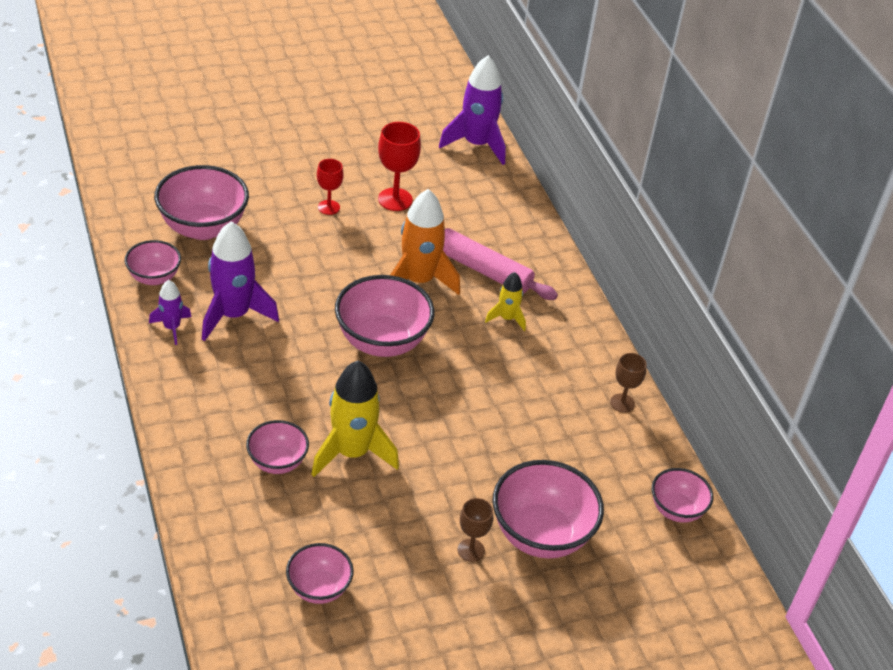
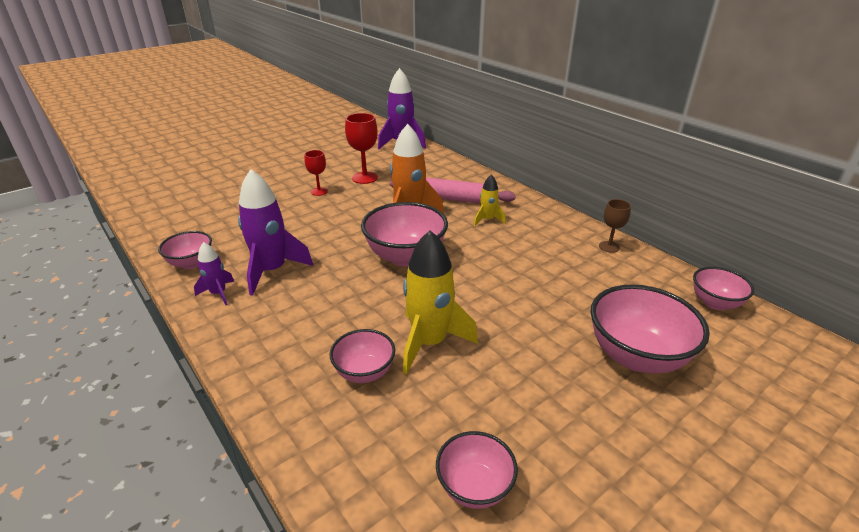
camera: 15 degrees left, 10 degrees down
pink bowl [154,165,249,240] -> none
brown goblet [458,498,493,562] -> none

